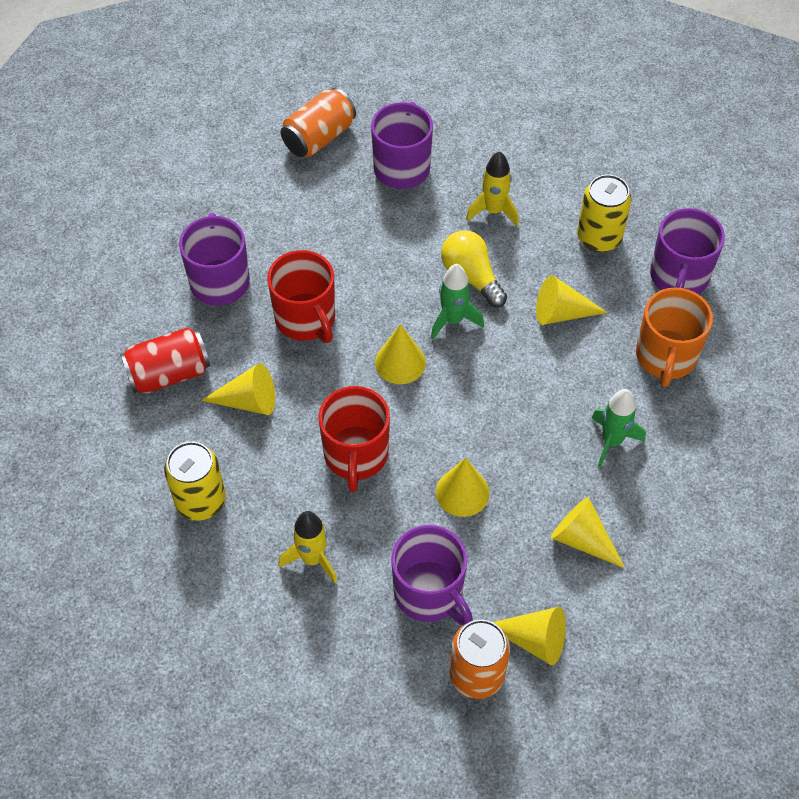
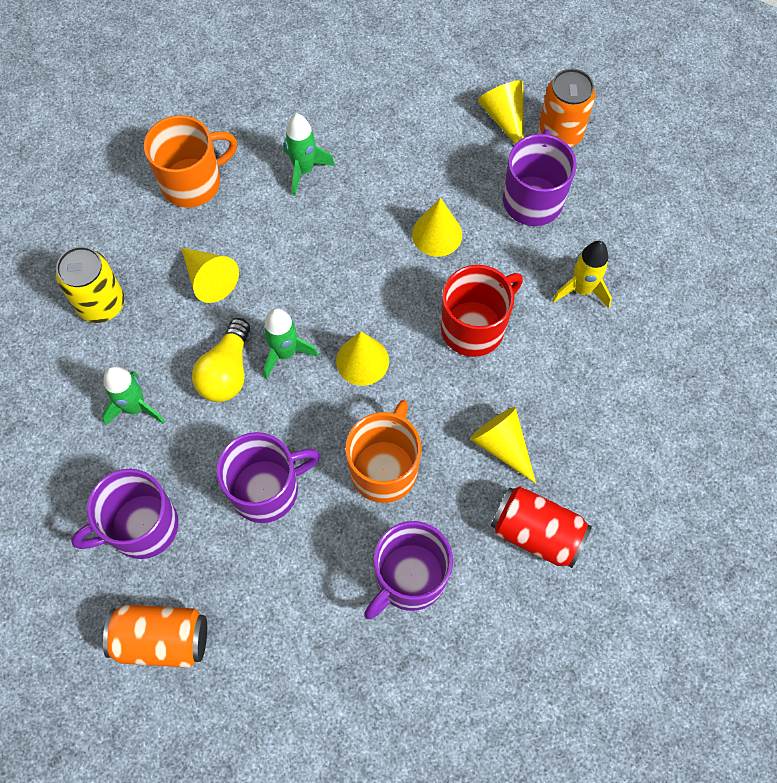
camera: 130 degrees left, 10 degrees up
yellow can [164,441,226,521] -> none
red mug [267,250,335,343] -> orange mug [345,400,422,503]
yellow rocket [466,151,519,226] -> green rocket [102,366,165,425]
yellow cone [551,497,625,569] -> none
purple mug [650,208,725,294] -> purple mug moved to [216,432,320,523]

